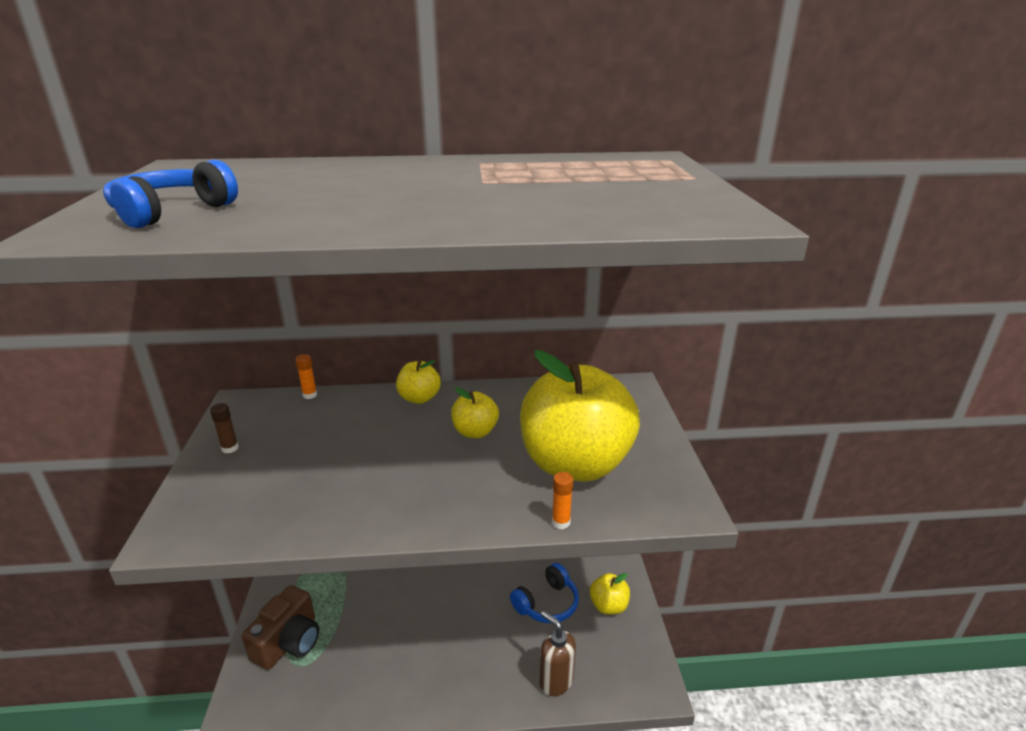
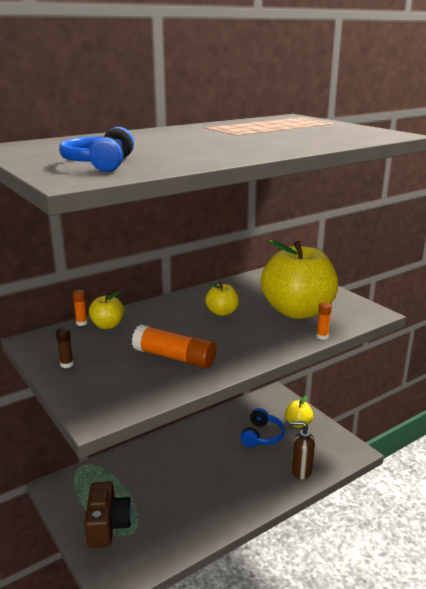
camera: 30 degrees left, 5 degrees down
yellow apple [396,360,441,404] -> yellow apple moved to [89,291,124,329]
none -> orange glue stick [132,325,216,368]

